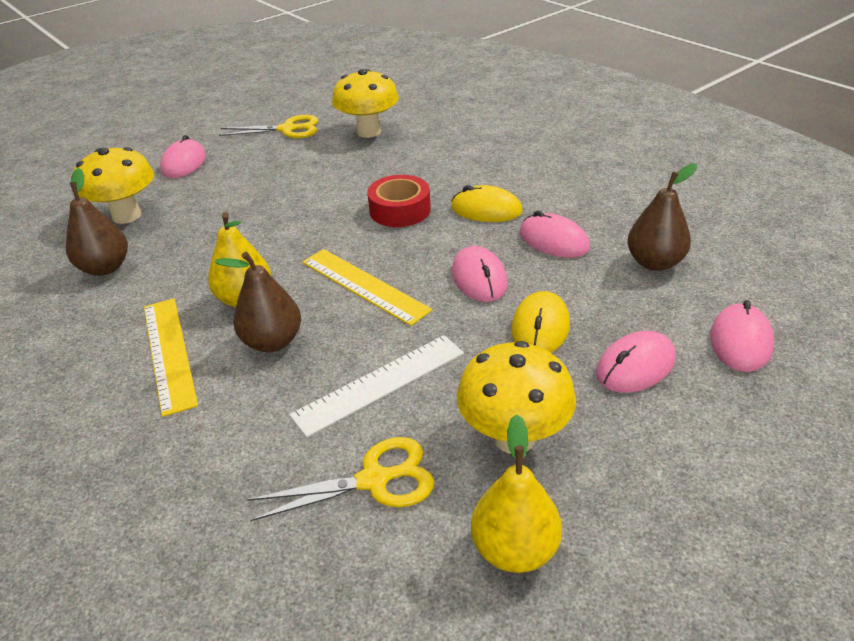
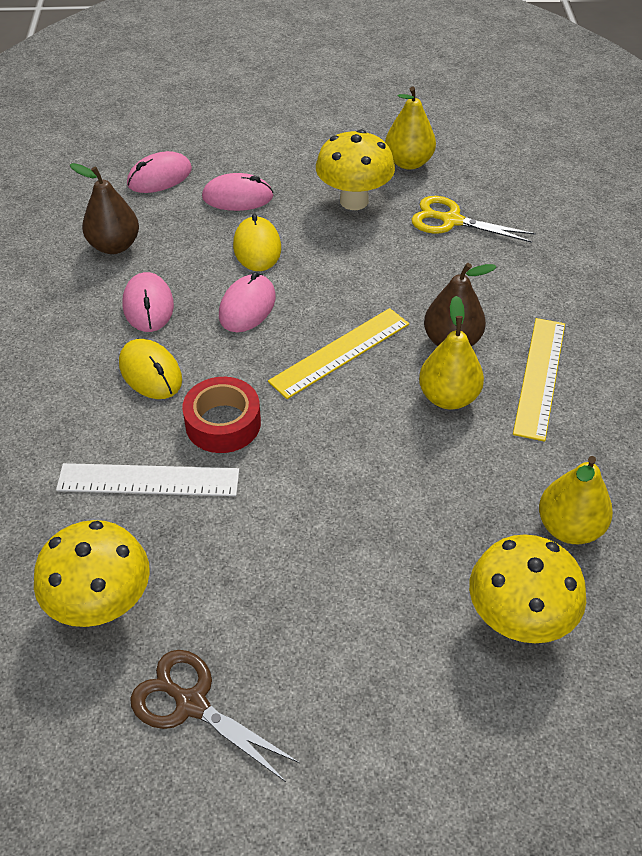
camera: 145 degrees left, 10 degrees up
brown pear [66,168,128,276] -> yellow pear [539,456,613,544]
pink mouse [160,135,206,178] -> none
yellow scissors [219,115,318,138] -> brown scissors [130,650,300,782]
white ruler [289,335,464,437] -> white ruler moved to [56,463,239,496]
yellow ruler [302,249,432,326] -> yellow ruler turned 60 degrees clockwise [268,308,409,399]
yellow mouse [511,291,570,353] -> yellow mouse turned 60 degrees counterclockwise [233,213,281,271]

